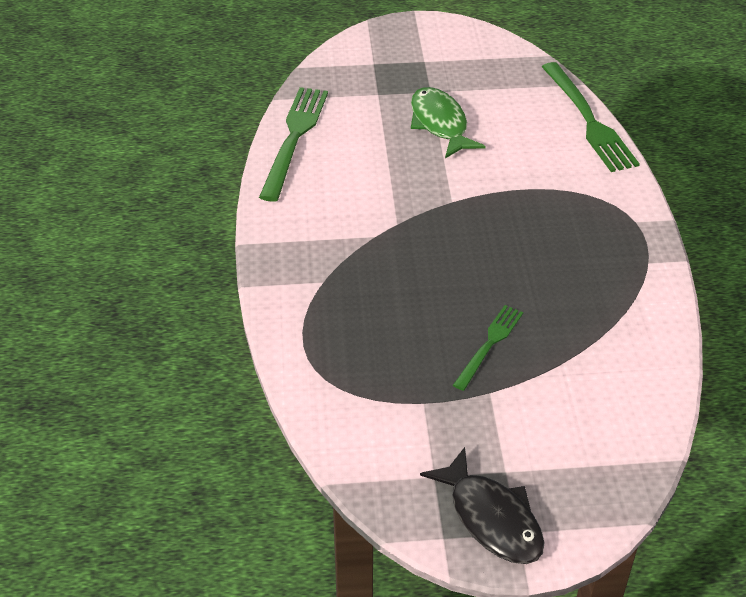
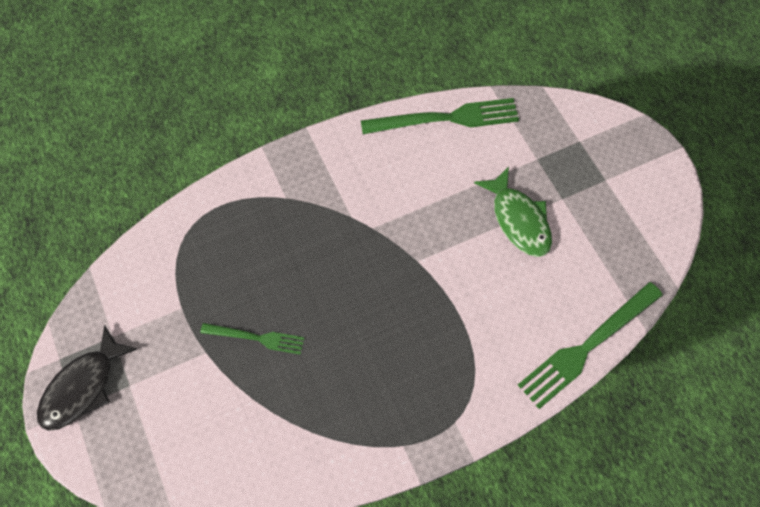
camera: 70 degrees right, 20 degrees up
green fish [411,87,486,158] -> green fish turned 105 degrees clockwise [474,167,552,257]

